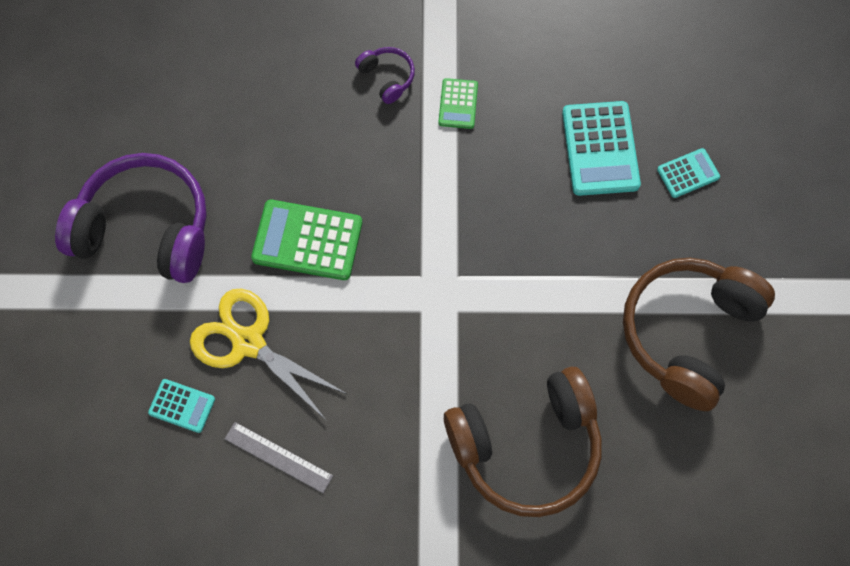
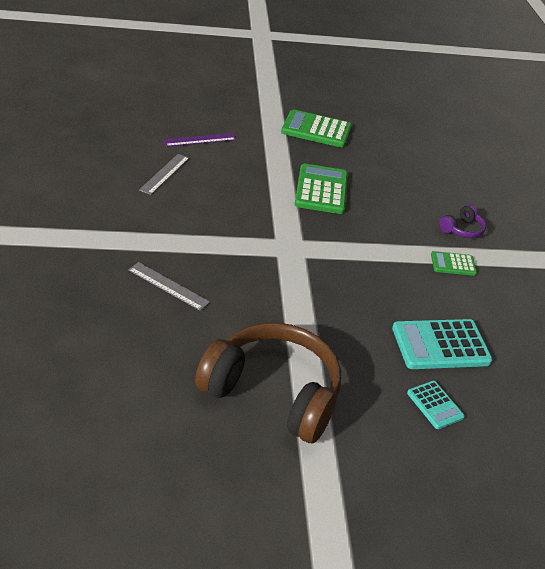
camera: 80 degrees right, 30 degrees down
purple headphones [55,153,207,283] -> green calculator [281,109,352,148]
turquoise calculator [148,379,215,433] -> purple ruler [163,133,236,147]
yellow scissors [190,289,347,421] -> none
brown headphones [444,367,602,517] -> grey ruler [128,262,210,311]

